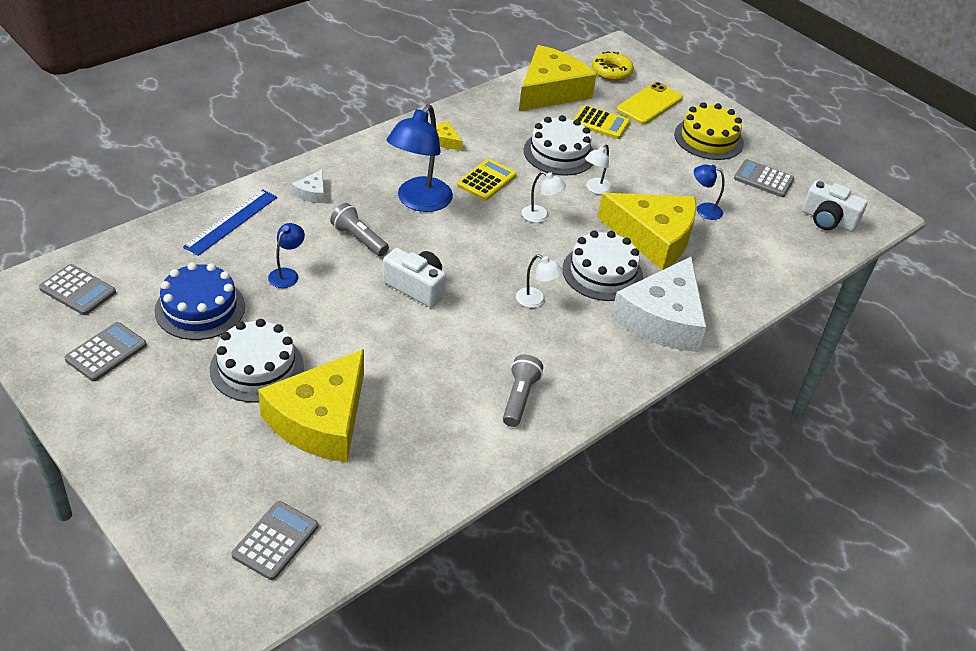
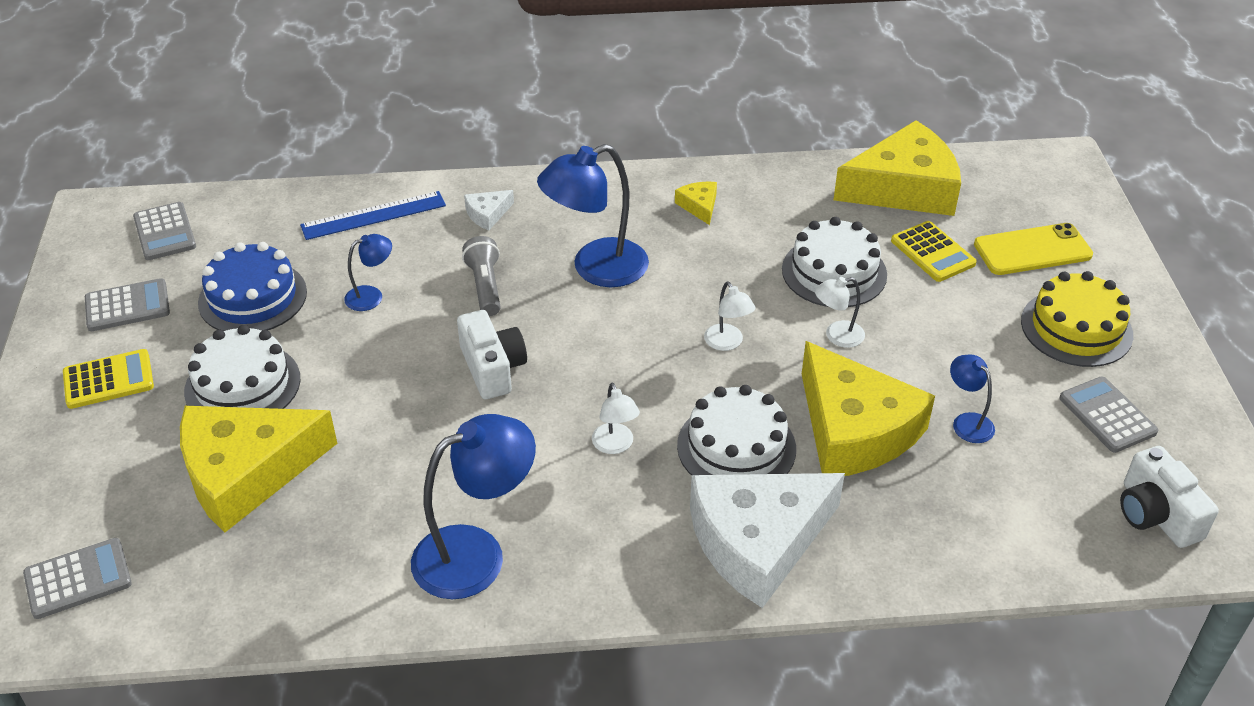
camera: 40 degrees right, 0 degrees up
yellow calculator [457,159,516,200] -> yellow calculator moved to [63,349,154,409]
grey flashlight [503,354,543,427] -> blue lamp [411,414,536,599]
yellow donut [592,51,634,81] -> none

